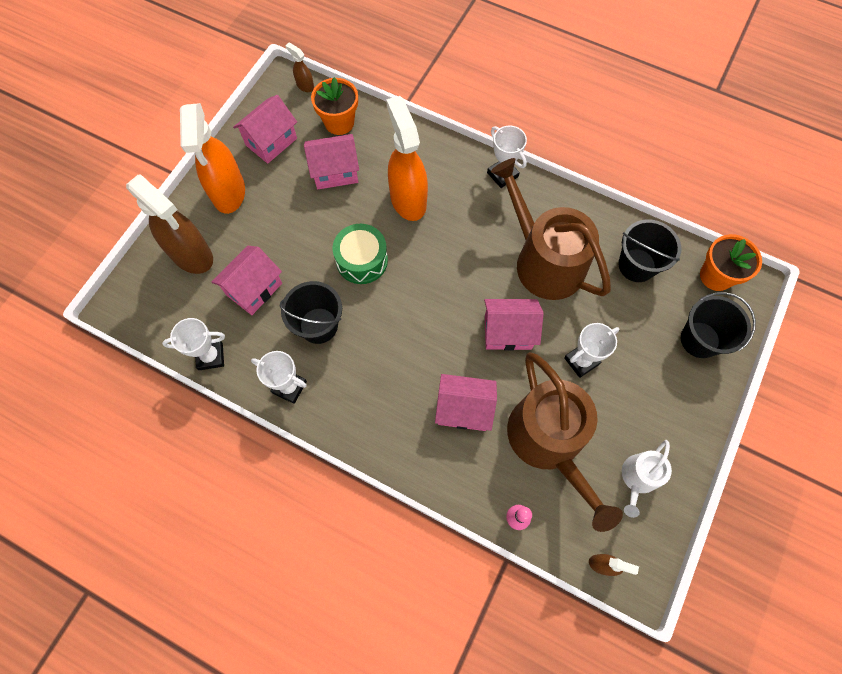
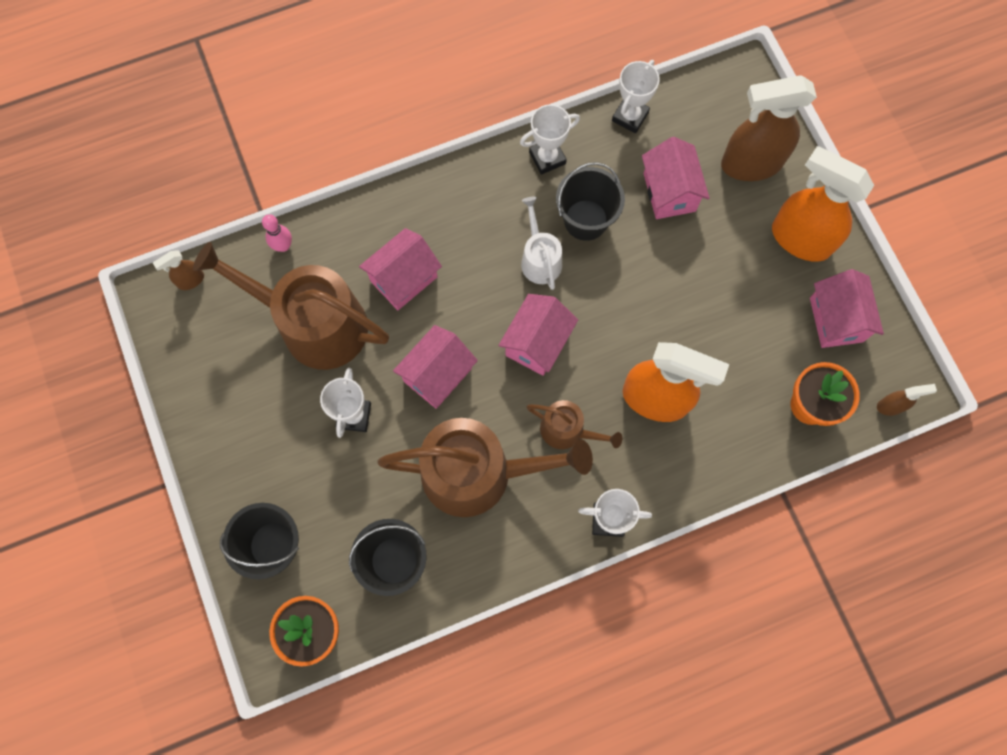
camera: 130 degrees right, 5 degrees up
pink house [304,134,359,189] -> pink house moved to [498,294,578,376]
green drum [333,224,388,284] -> none
white watering can [622,440,672,518] -> white watering can moved to [521,197,562,290]
none -> brown watering can [526,400,622,449]

